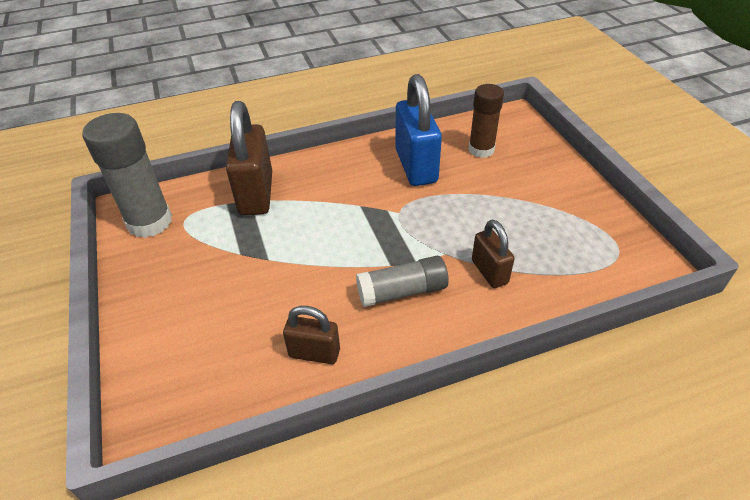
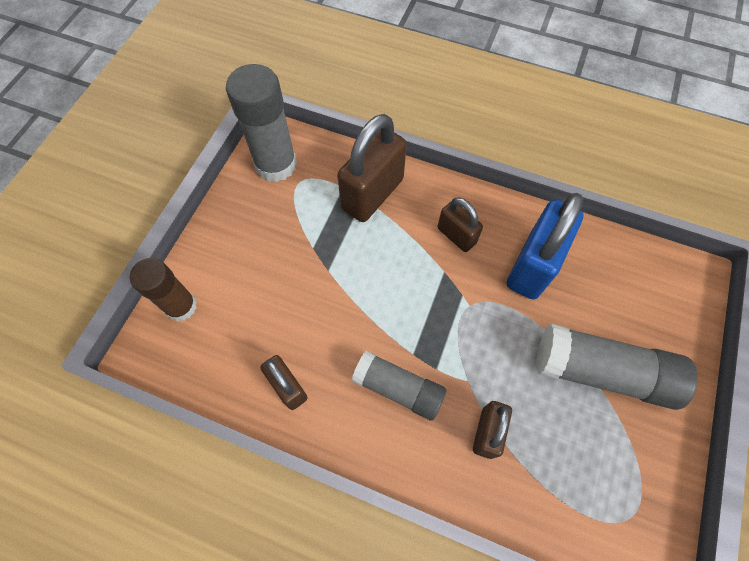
camera: 40 degrees right, 20 degrees up
brown glue stick [468,84,504,158] -> brown glue stick moved to [130,258,197,321]
none -> brown padlock [438,197,483,252]
none -> grey glue stick [536,324,698,410]

